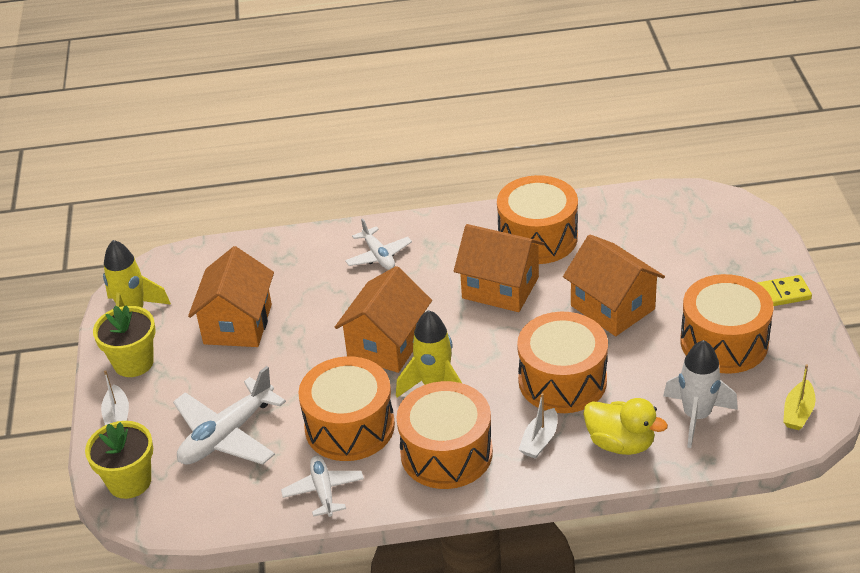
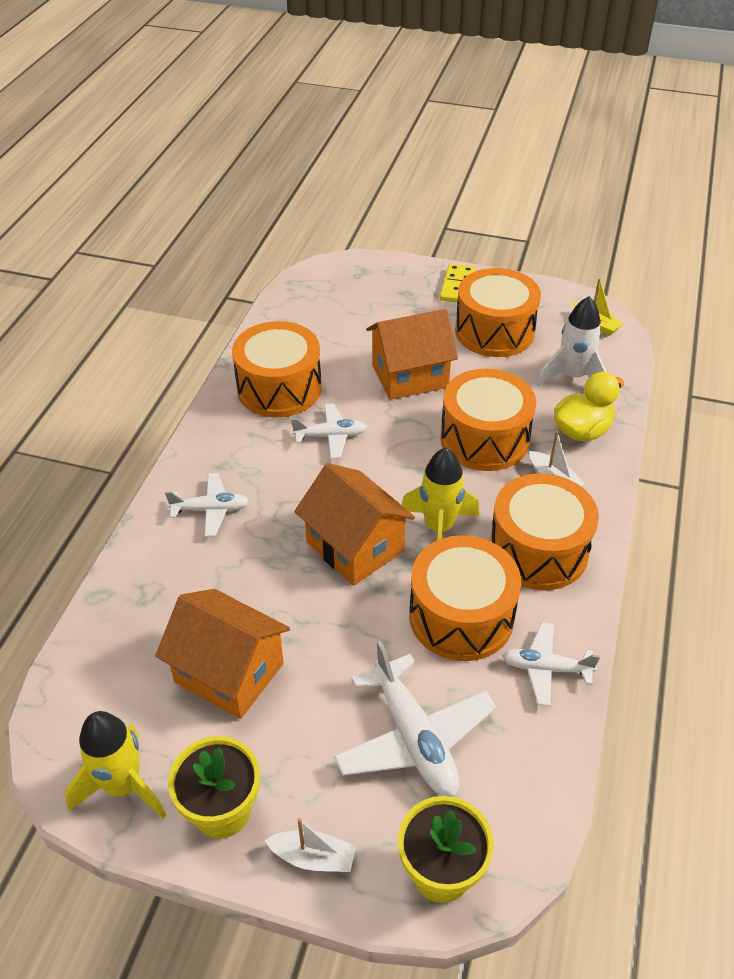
camera: 70 degrees left, 5 degrees up
orange house [454,224,545,312] -> white plane [291,403,367,459]

